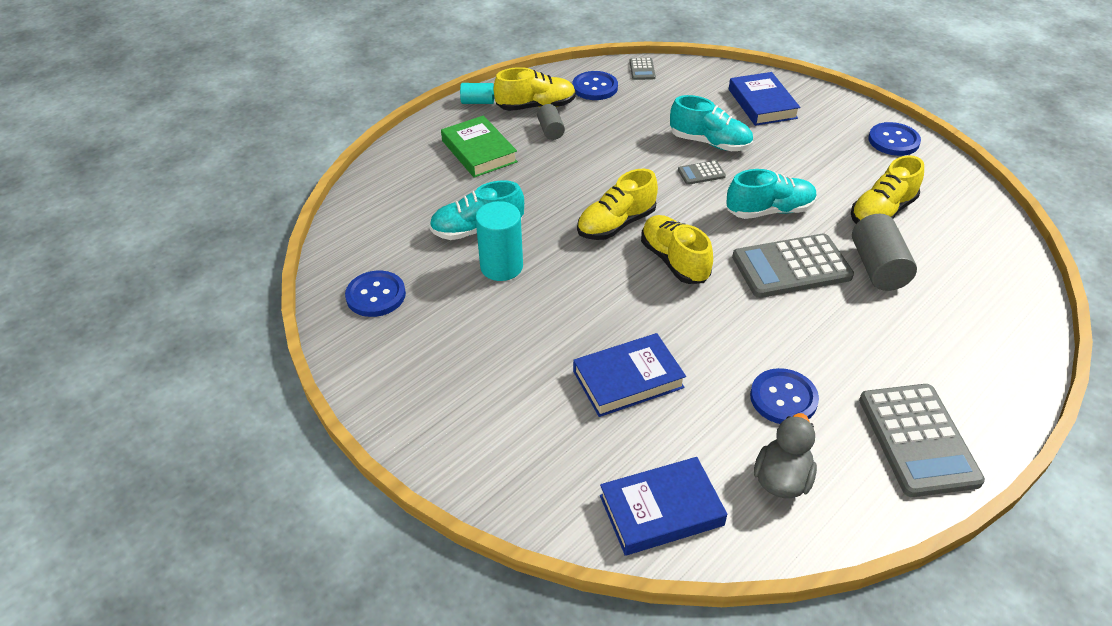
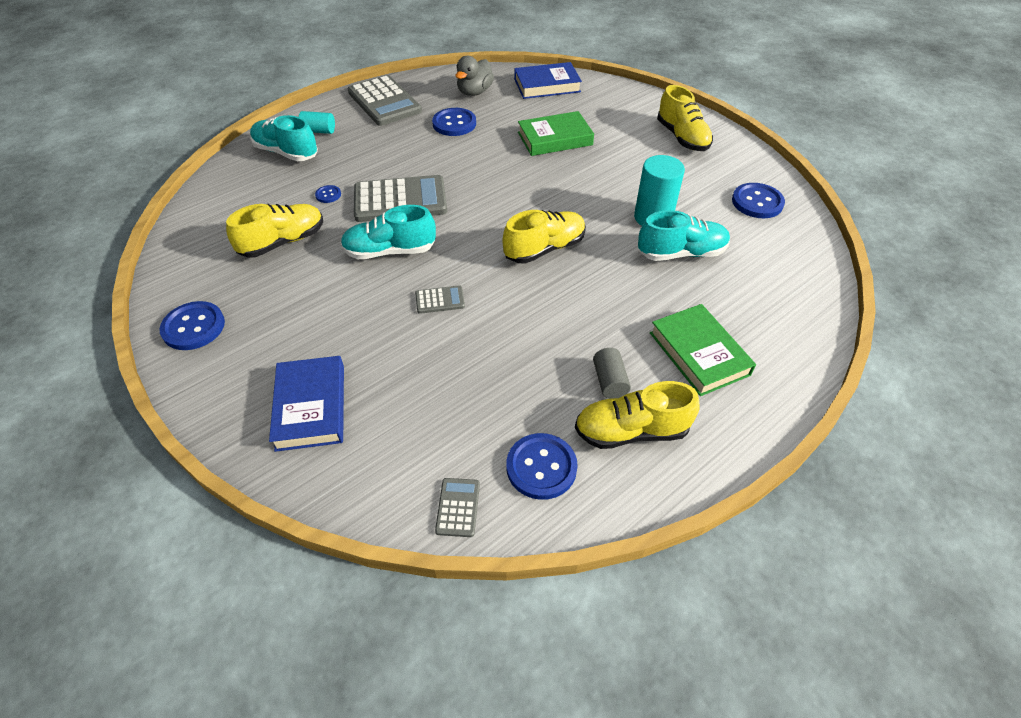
camera: 175 degrees left, 5 degrees up
turquoise cylinder [460,83,494,104] -> turquoise cylinder moved to [299,111,335,134]
blue book [573,333,686,417] -> green book [518,111,594,156]
yellow shoe [641,215,713,284] -> yellow shoe moved to [657,85,713,151]
turquoise shoe [670,95,753,151] -> turquoise shoe moved to [250,115,318,161]
grey cylinder [852,214,917,291] -> blue button [315,185,341,203]
grey calculator [859,384,985,497] -> grey calculator turned 150 degrees clockwise [348,75,422,126]

